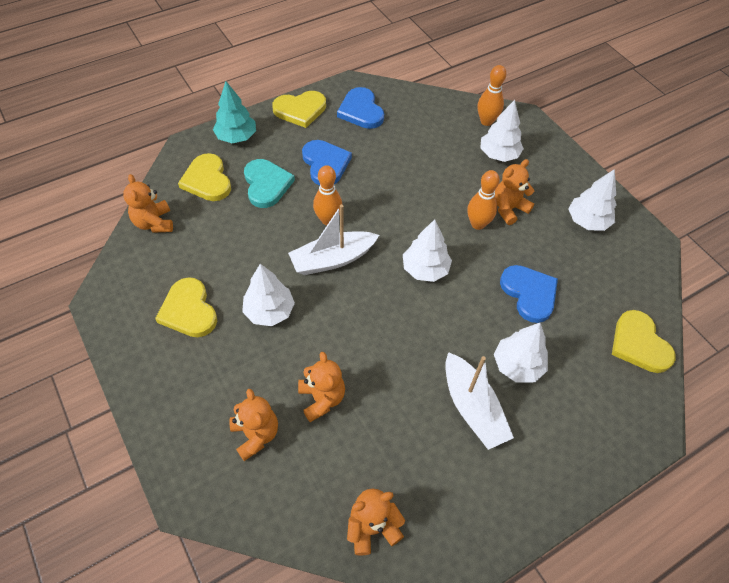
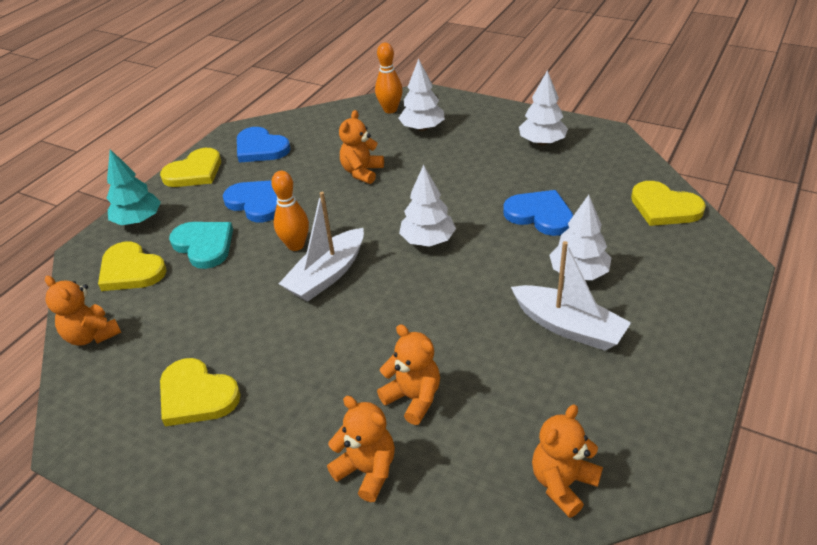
camera: 25 degrees left, 15 degrees down
white tree [242,264,295,326] -> none
orange bowling pin [467,170,500,230] -> none
orange teddy bear [495,159,535,225] -> orange teddy bear moved to [339,110,384,184]

